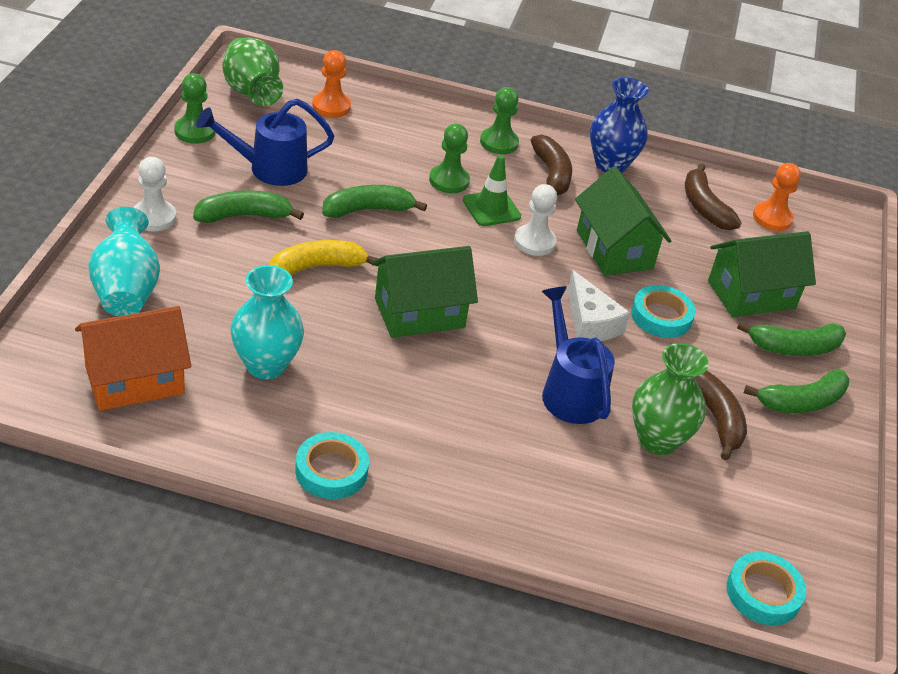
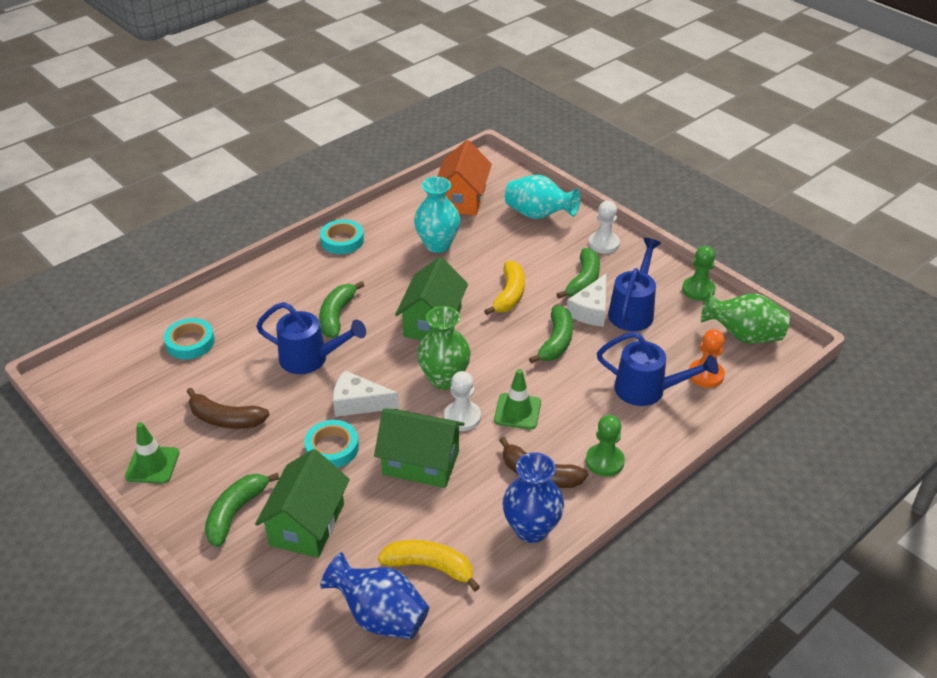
camera: 130 degrees right, 0 degrees up
green pawn [429,124,470,193] -> none
green vase [632,343,709,455] -> green vase moved to [417,306,471,390]
brown banana [685,163,742,230] -> yellow banana [378,540,480,591]
turquoise tape [727,552,806,625] -> turquoise tape moved to [164,318,215,359]
green banana [744,369,849,413] -> green banana moved to [319,281,365,338]
orange pawn [753,163,801,231] -> blue vase [320,552,429,639]
none -> green traffic cone [125,422,179,484]
none -> white cheese [567,273,607,327]
none -> blue watering can [597,332,718,406]

